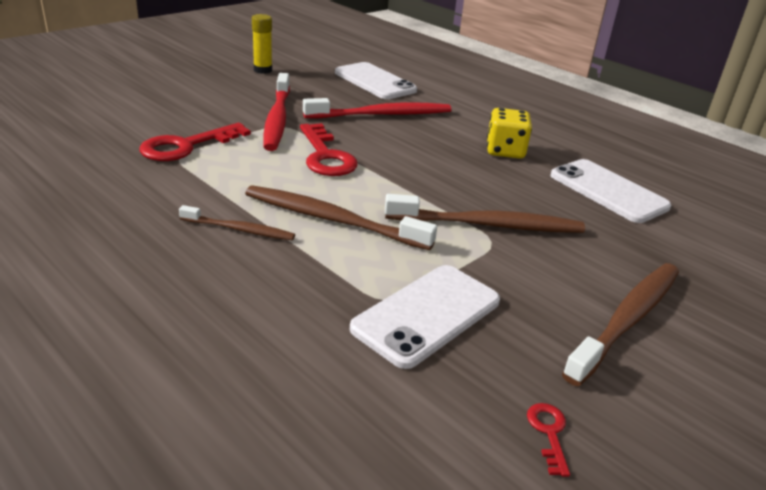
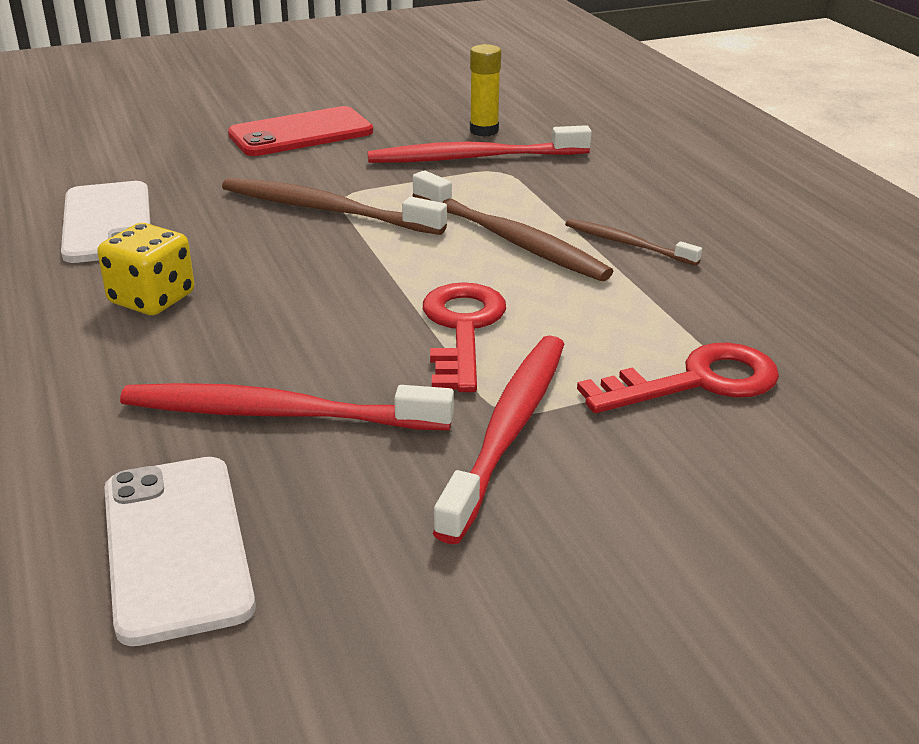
camera: 155 degrees left, 0 degrees up
yellow glue stick [252,14,272,74] -> yellow glue stick moved to [470,44,501,137]
white phone [350,265,500,369] -> red toothbrush [367,125,592,163]
red key [527,403,570,477] -> none
brown toothbrush [562,263,679,386] -> red phone [228,106,373,156]

